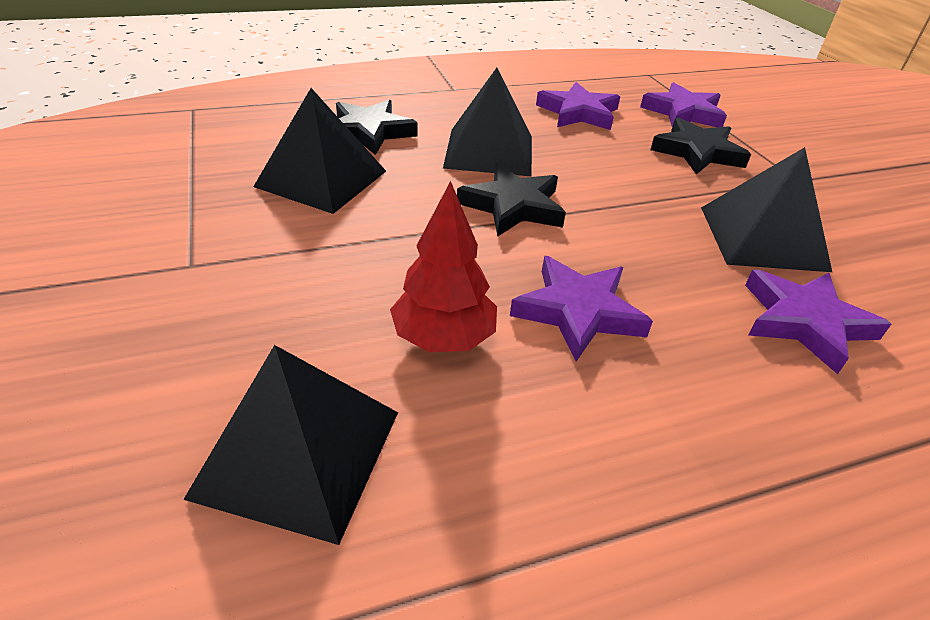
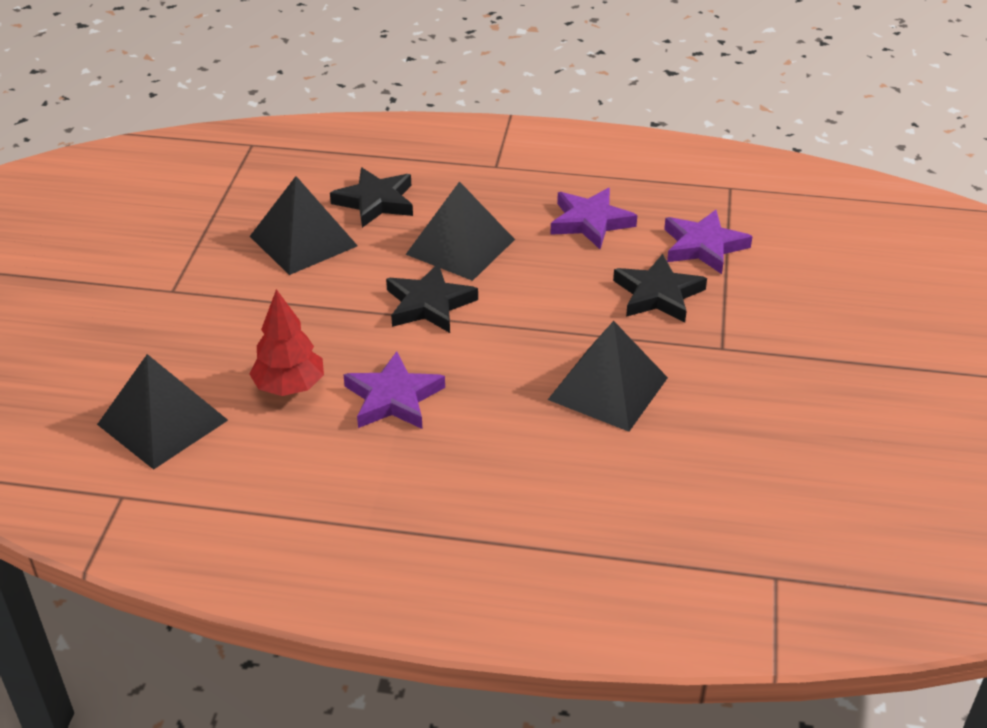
camera: 30 degrees right, 0 degrees up
purple star [745,270,891,374] -> none

